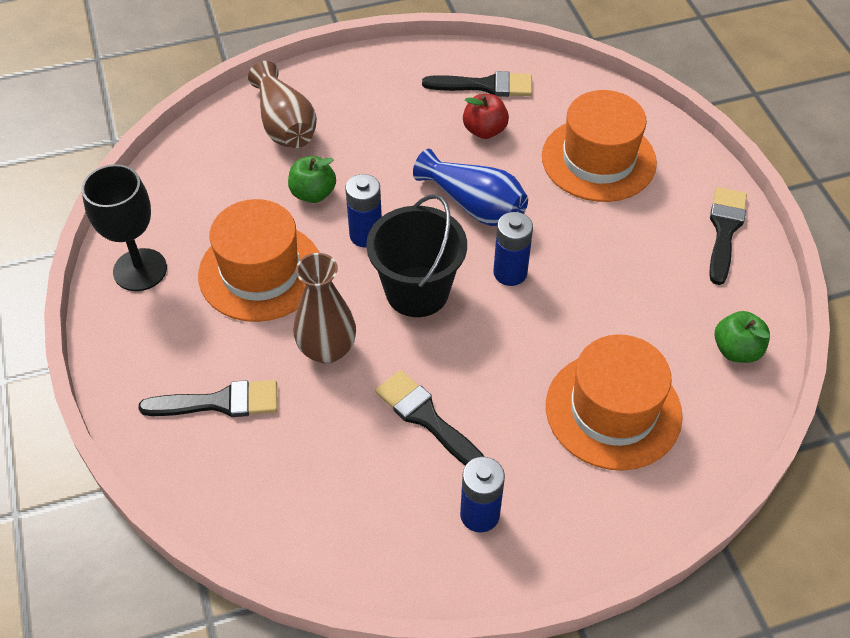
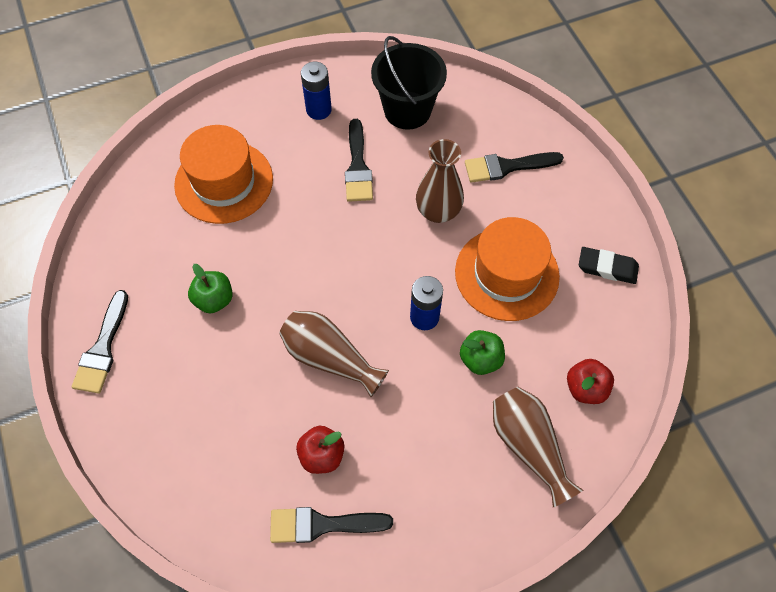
camera: 175 degrees right, 10 degrees up
black goblet [82,164,167,291] -> black eraser [579,247,639,284]
black bucket [366,194,467,317] -> black bucket moved to [371,36,447,130]
black brush [375,370,484,466] -> black brush turned 45 degrees clockwise [345,119,373,202]
blue vase [413,149,528,226] -> brown vase [279,311,389,397]
blue battery [493,212,533,286] -> none
orange hat [542,90,657,202] -> none
green apple [715,311,770,363] -> green apple moved to [188,264,233,314]
none -> red apple [567,359,614,404]

